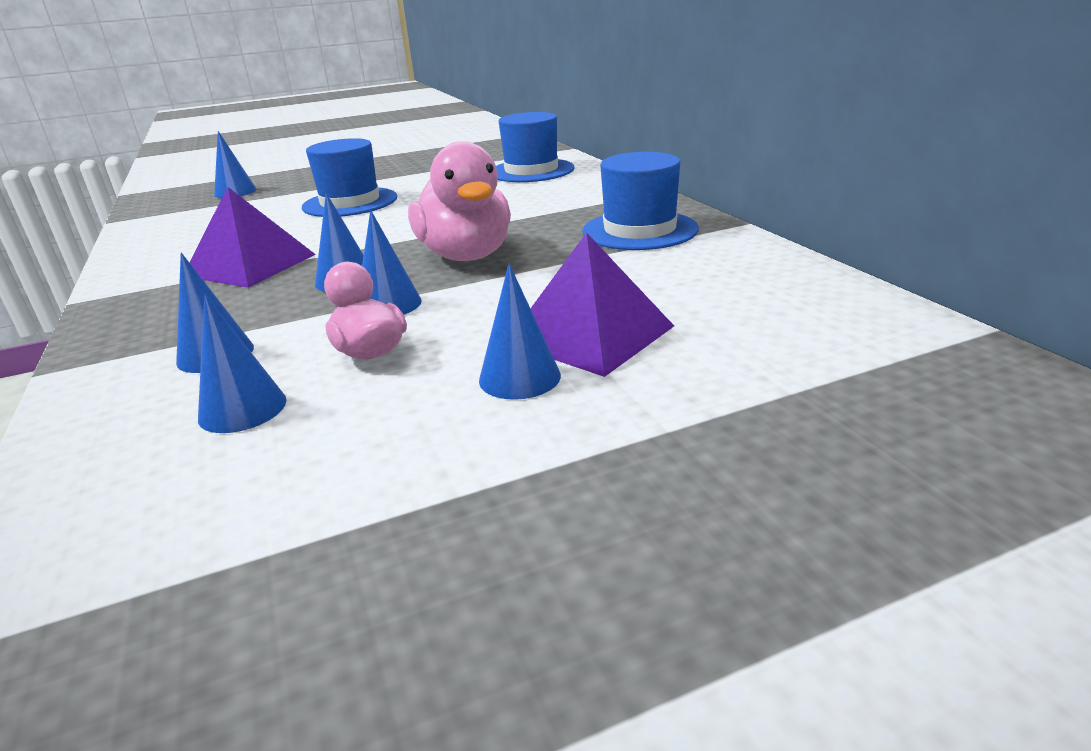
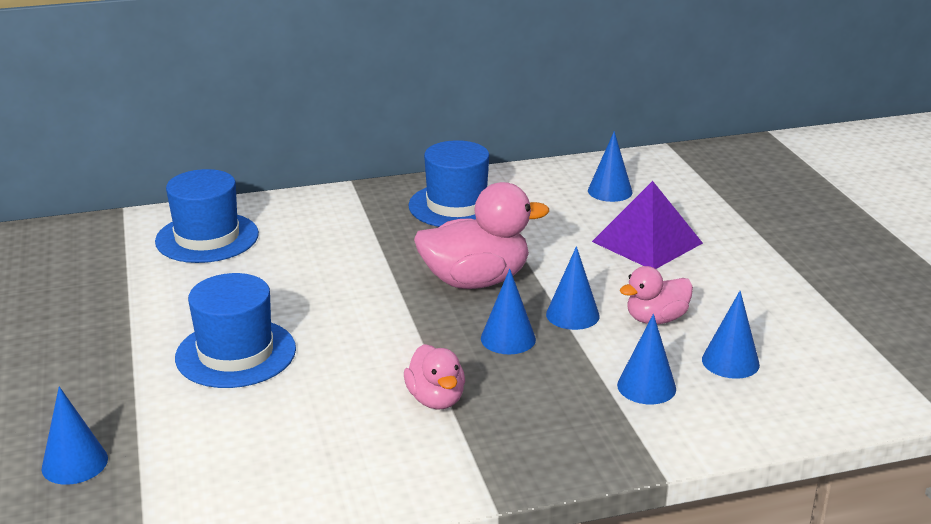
camera: 85 degrees left, 0 degrees up
purple pyramid [189,187,316,288] -> pink duck [404,344,465,410]
blue cone [479,264,561,400] -> blue cone moved to [588,131,633,202]

